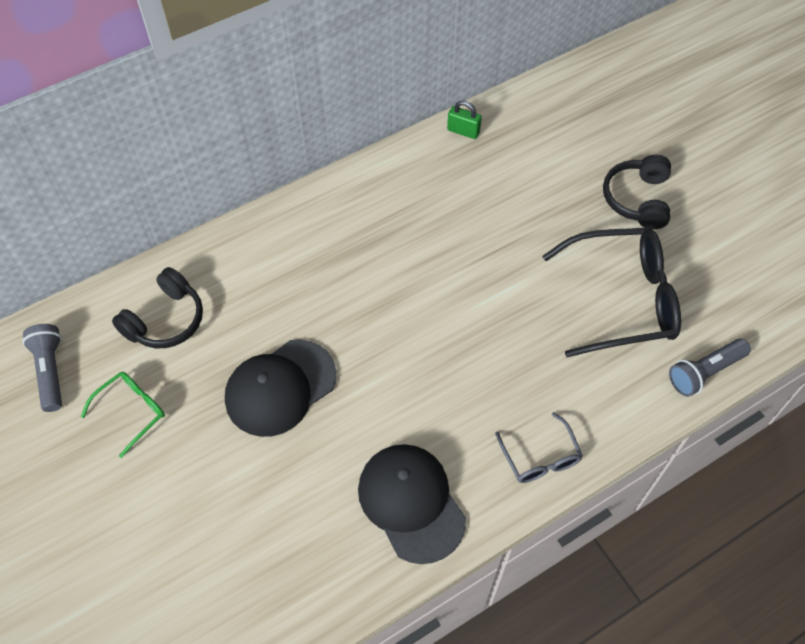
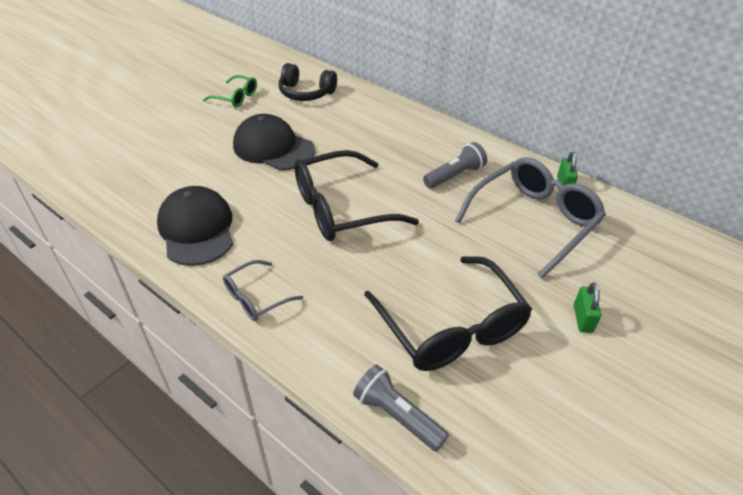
camera: 70 degrees right, 15 degrees down
grey flashlight [22,324,62,412] -> grey flashlight moved to [423,142,487,189]
black cap [358,444,466,564] -> black cap turned 60 degrees counterclockwise [157,186,233,266]
black headphones [603,155,671,229] -> green padlock [574,282,601,333]
none -> black glasses [294,150,419,241]
none -> grey glasses [455,157,606,279]

